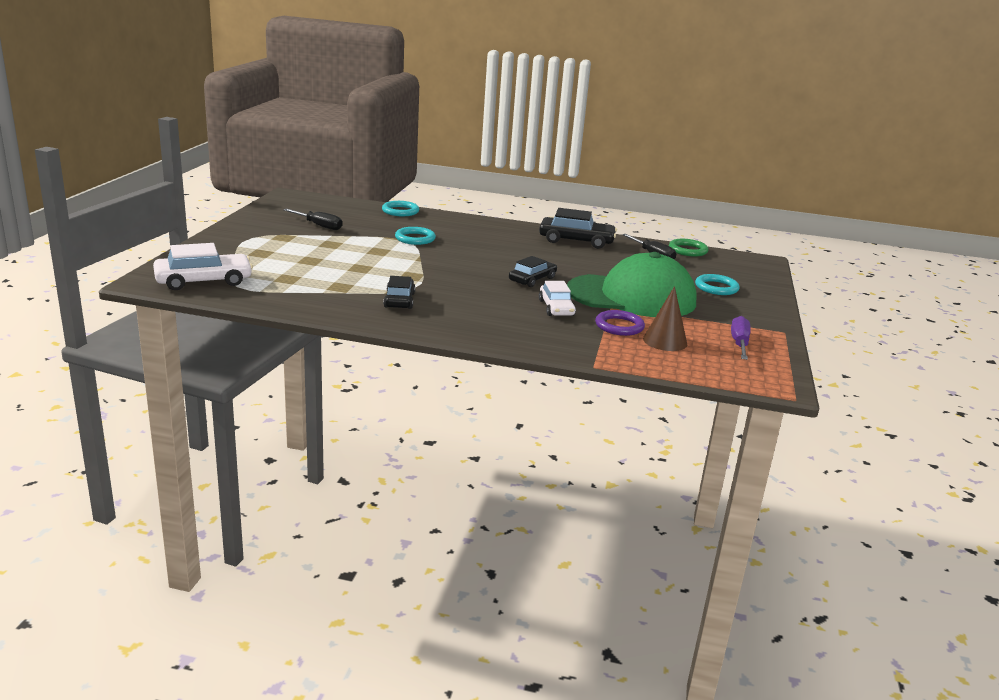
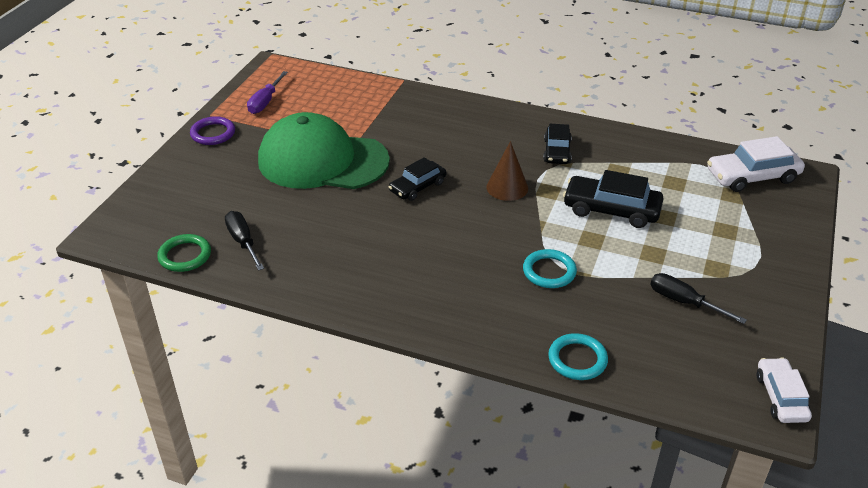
camera: 170 degrees left, 15 degrees up
black car [539,208,617,249] -> black car moved to [563,170,664,228]
white car [539,281,576,316] -> white car moved to [756,357,812,423]
purple ring [595,310,645,336] -> purple ring moved to [190,116,235,145]
brown cone [643,286,687,351] -> brown cone moved to [486,141,528,201]
turquoise ring [695,274,740,295] -> none

